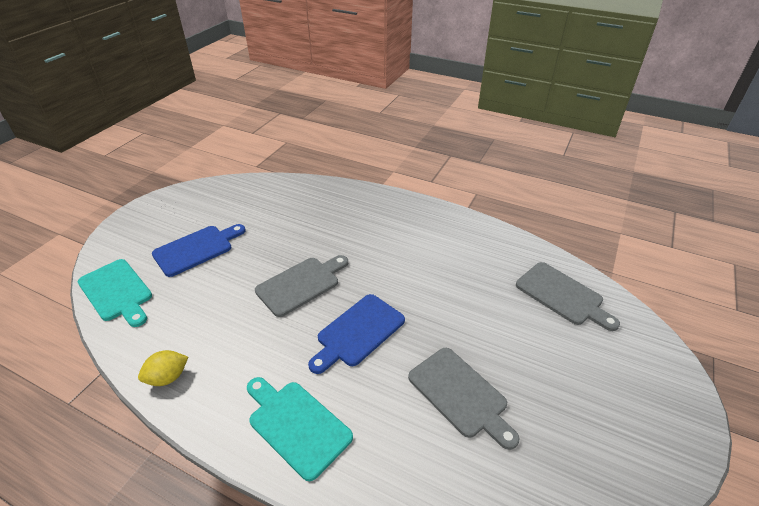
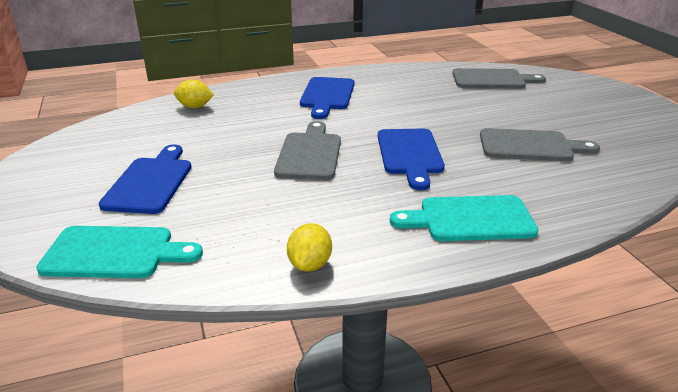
camera: 45 degrees left, 10 degrees down
none -> yellow lemon [174,79,213,108]
none -> blue cutting board [300,77,354,119]

